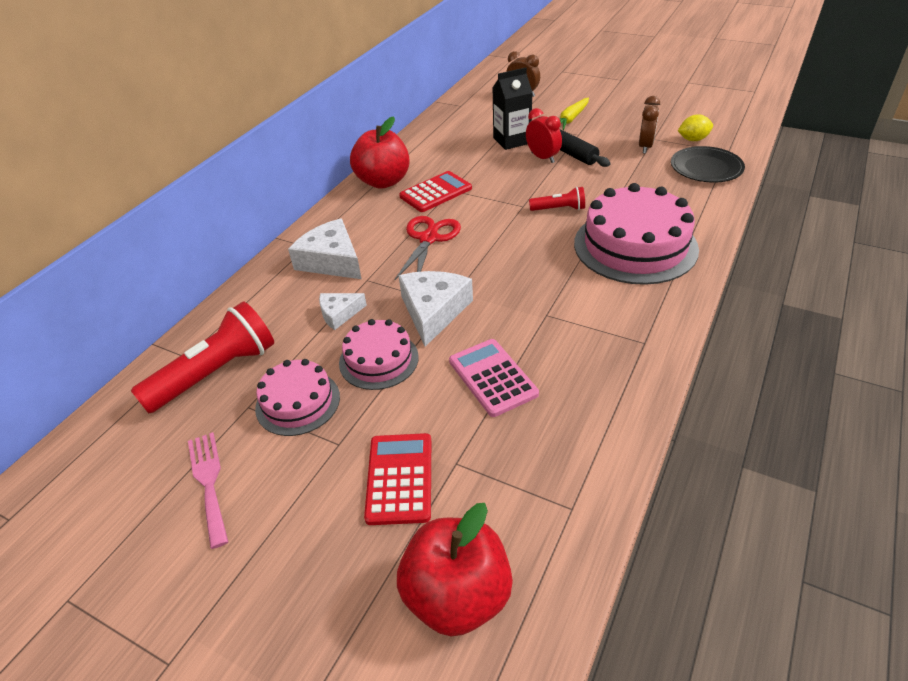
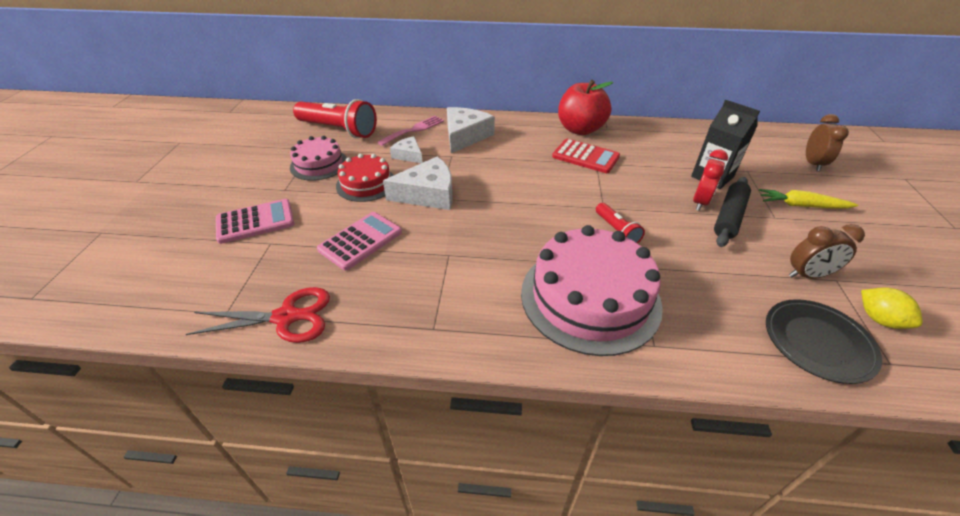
camera: 65 degrees right, 0 degrees up
pink fork [188,432,228,549] -> pink fork moved to [377,116,444,146]
pink cake [339,319,419,390] -> red cake [336,154,394,202]
red calculator [364,433,431,525] -> pink calculator [216,199,294,244]
red scissors [394,216,461,280] -> red scissors moved to [186,287,330,343]
red apple [397,503,513,637] -> none

